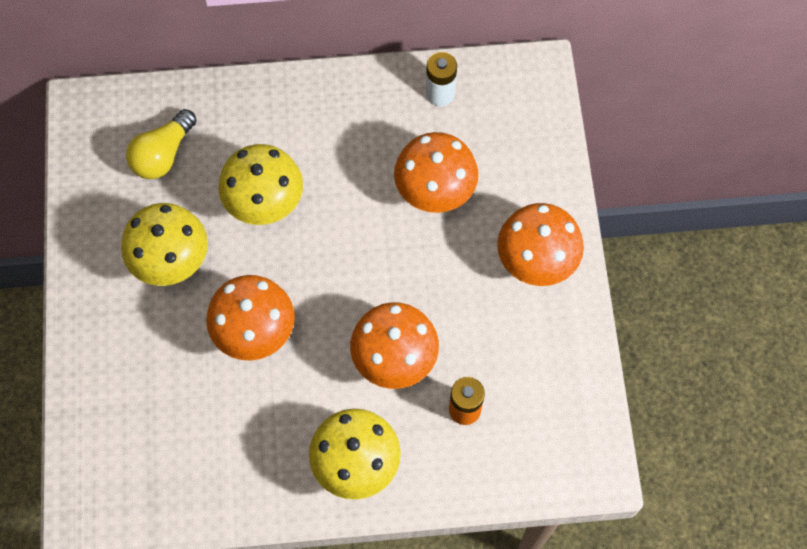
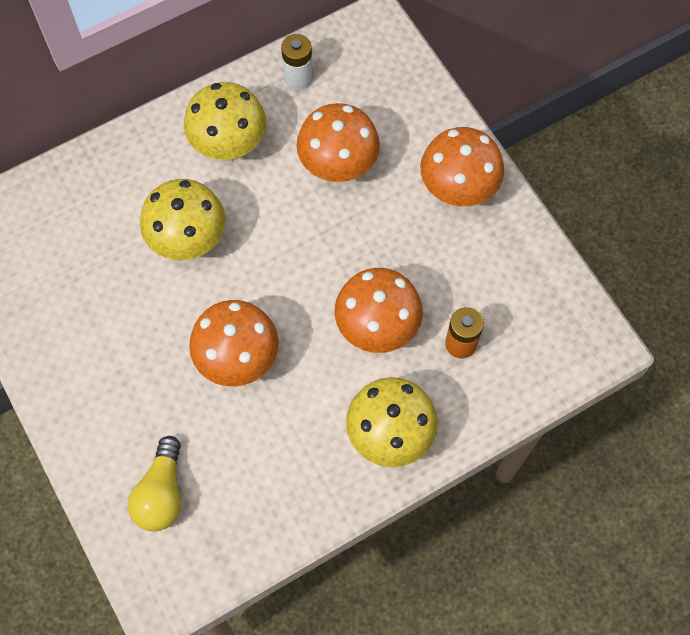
camera: 25 degrees left, 0 degrees up
yellow mushroom [121,203,208,286] -> yellow mushroom moved to [184,82,267,161]
yellow light bulb [126,109,197,179] -> yellow light bulb moved to [128,436,181,531]

